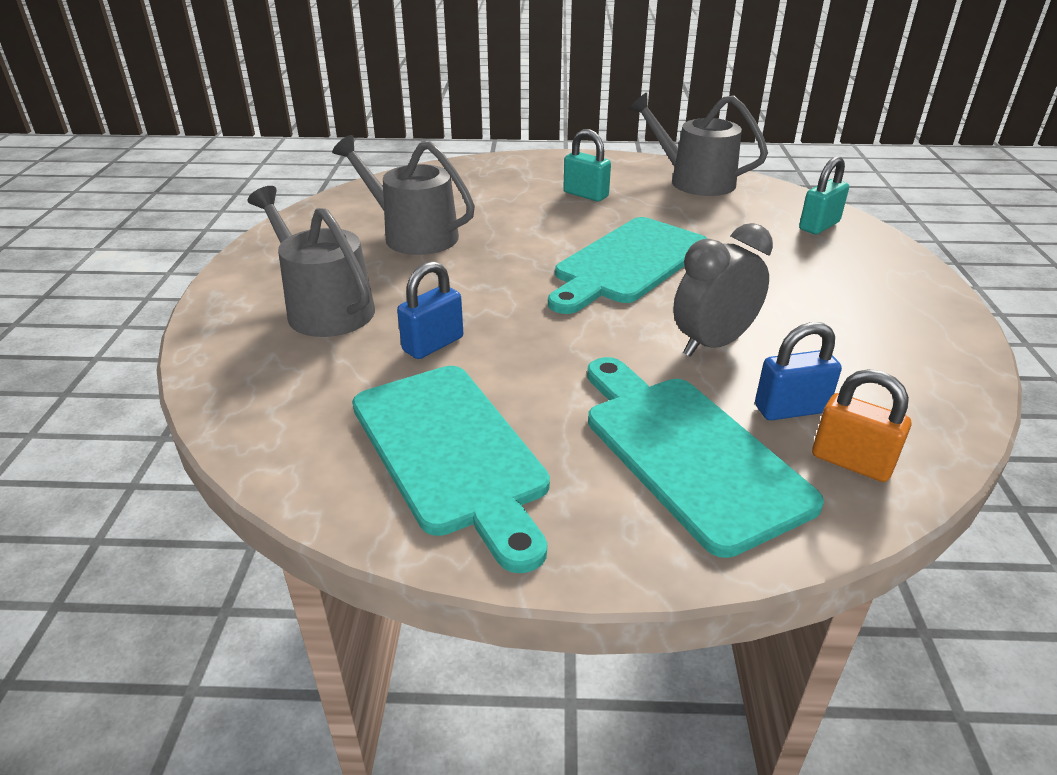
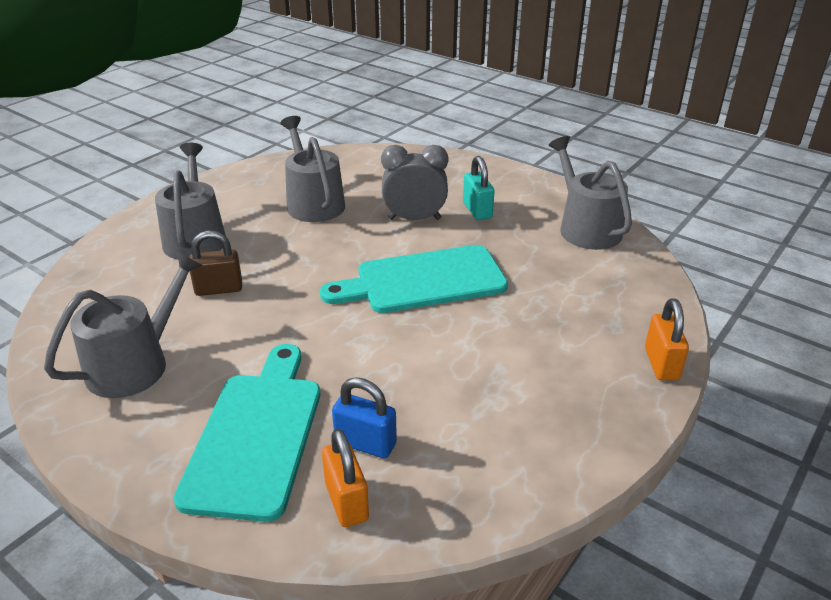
camera: 35 degrees right, 0 degrees up
turquoise cutting board [352,366,550,573] -> grey watering can [44,252,203,398]
blue padlock [397,261,463,359] -> brown padlock [189,230,242,296]
grey clock [673,223,773,357] -> grey clock moved to [381,145,448,220]
turquoise padlock [799,156,849,234] -> none
none -> orange padlock [645,298,689,380]

